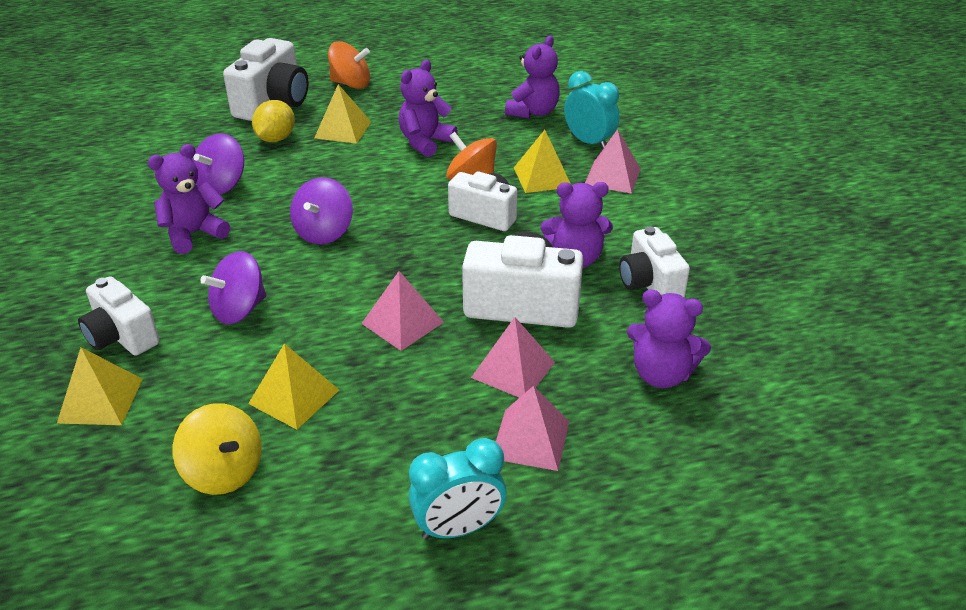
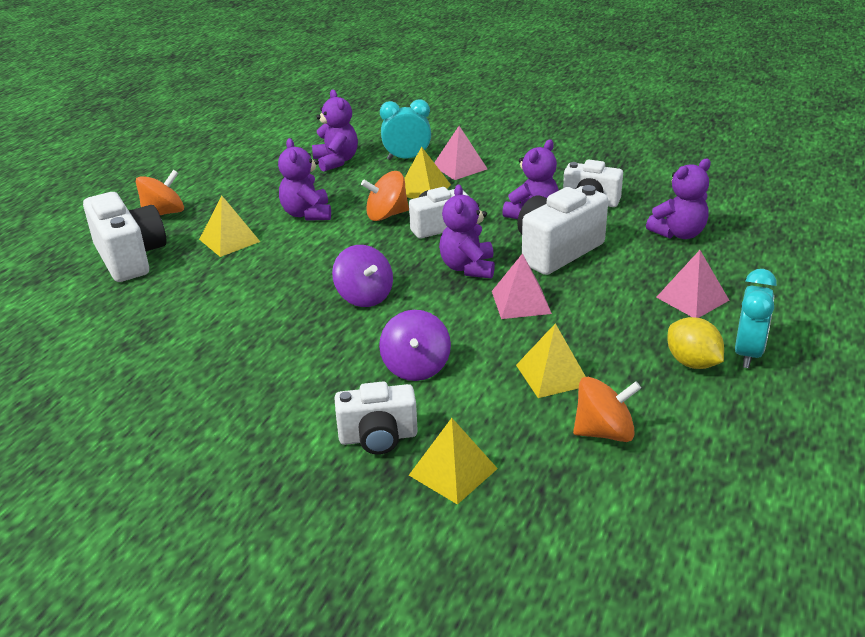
camera: 50 degrees left, 5 degrees down
purple teddy bear [148,144,230,254] -> purple teddy bear moved to [439,184,495,279]
yellow spinning top [173,403,262,495] -> orange spinning top [573,377,641,442]
purple spinning top [192,133,244,194] -> none
yellow lemon [252,100,295,142] -> yellow lemon moved to [667,317,724,369]
pink pyramid [471,317,555,398] -> none

